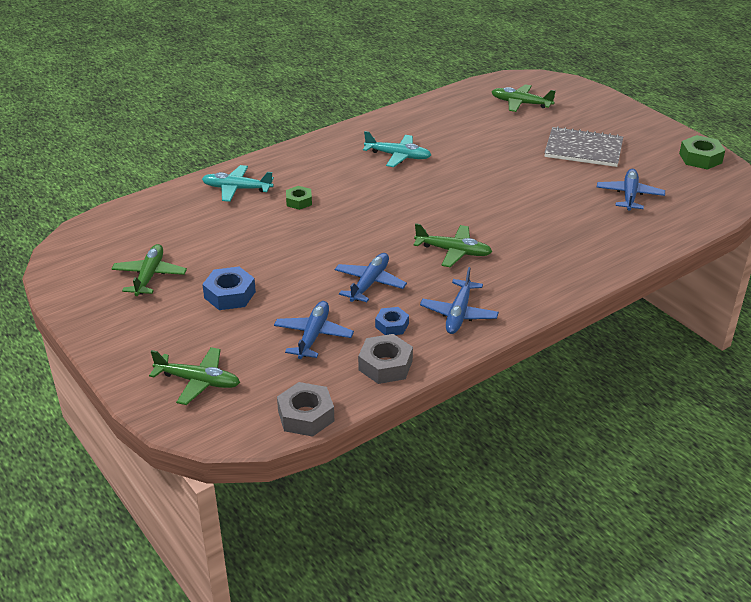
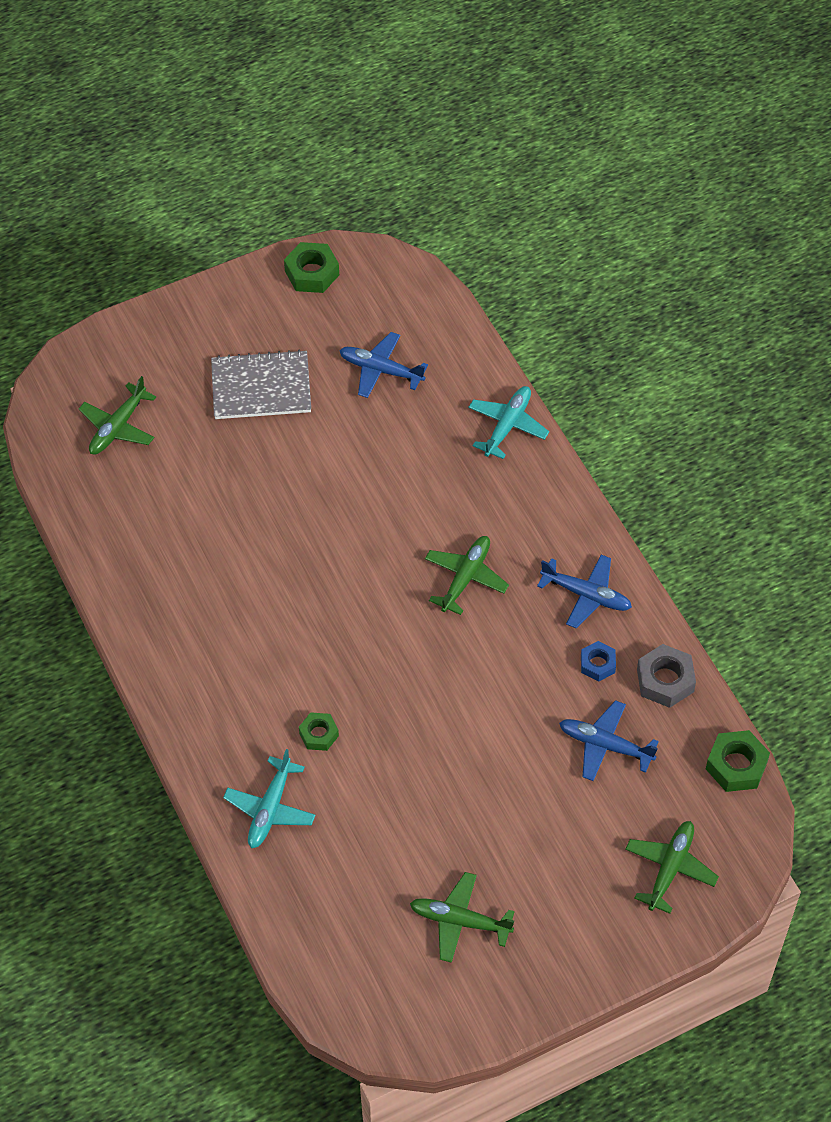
camera: 80 degrees left, 20 degrees up
blue nut [202,267,256,310] -> none
grey nut [277,382,334,437] -> green nut [706,730,770,792]
blue plane [335,253,407,302] -> none
turquoise plane [363,131,431,167] -> turquoise plane moved to [468,386,549,459]
grey notebook [544,127,623,167] -> grey notebook turned 60 degrees clockwise [211,350,311,419]

